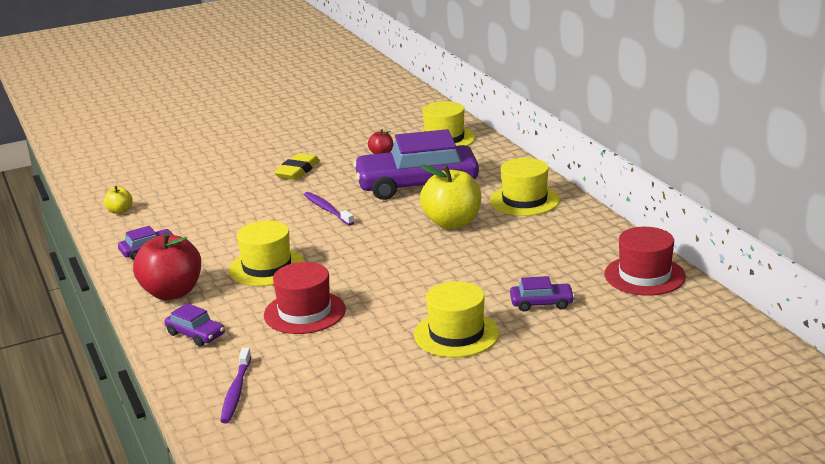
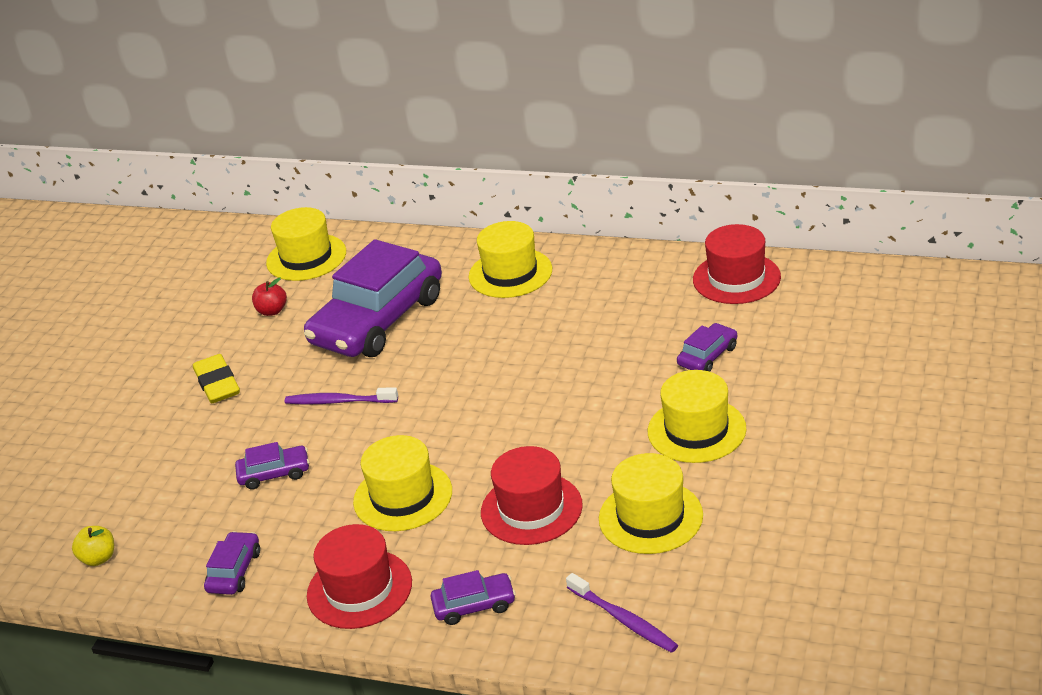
camera: 45 degrees left, 10 degrees up
red apple [133,232,201,300] -> red hat [307,524,412,629]
yellow apple [420,164,481,229] -> none
none -> purple car [235,442,310,490]
none -> yellow hat [599,453,703,554]

